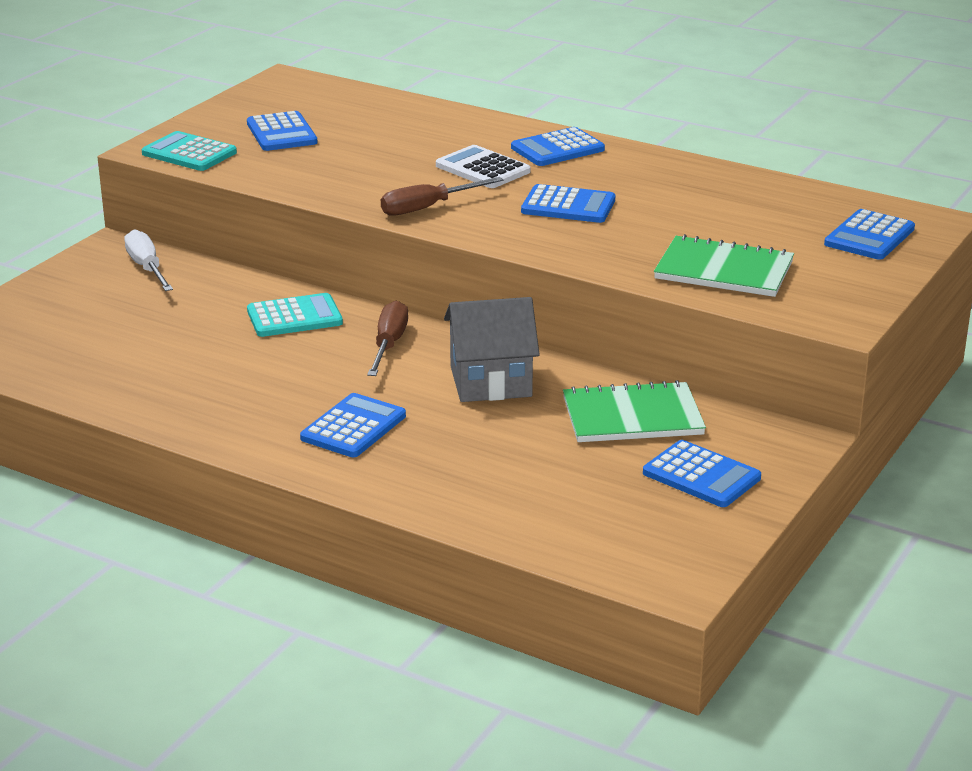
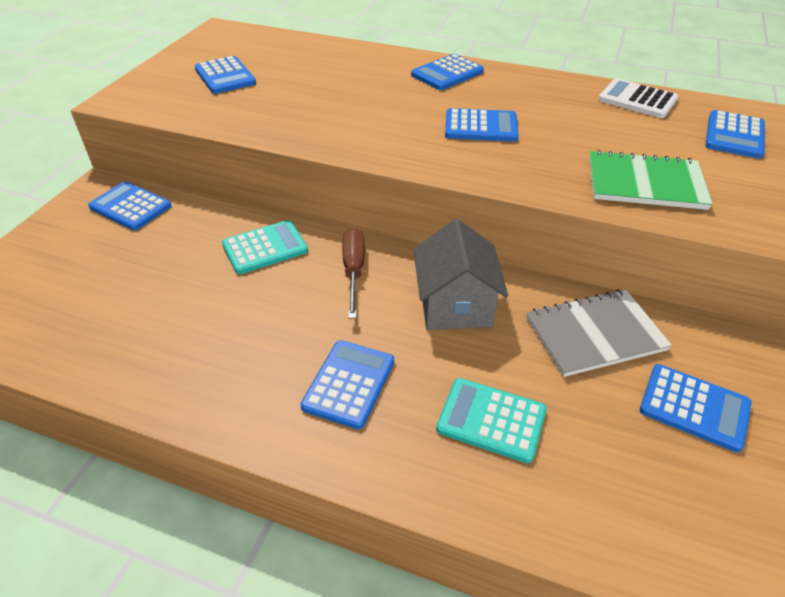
camera: 10 degrees left, 15 degrees up
white screwdriver [124,229,173,291] -> blue calculator [88,181,171,230]
turquoise calculator [142,131,237,171] -> turquoise calculator moved to [436,378,547,463]
brown screwdriver [381,177,503,216] -> none
white calculator [436,145,530,188] -> white calculator moved to [598,78,678,118]
grey house [444,297,540,402] -> grey house turned 75 degrees counterclockwise [413,219,508,330]
green notebook [563,380,706,442] -> grey notebook [527,289,672,377]

